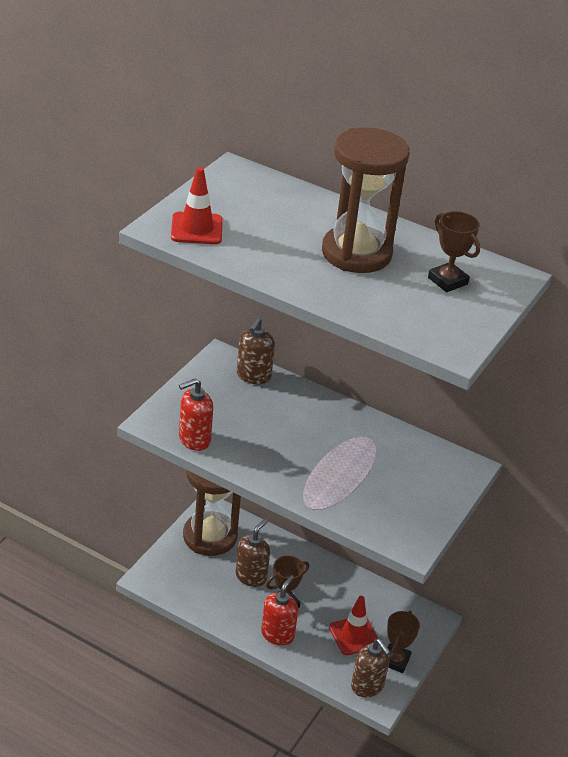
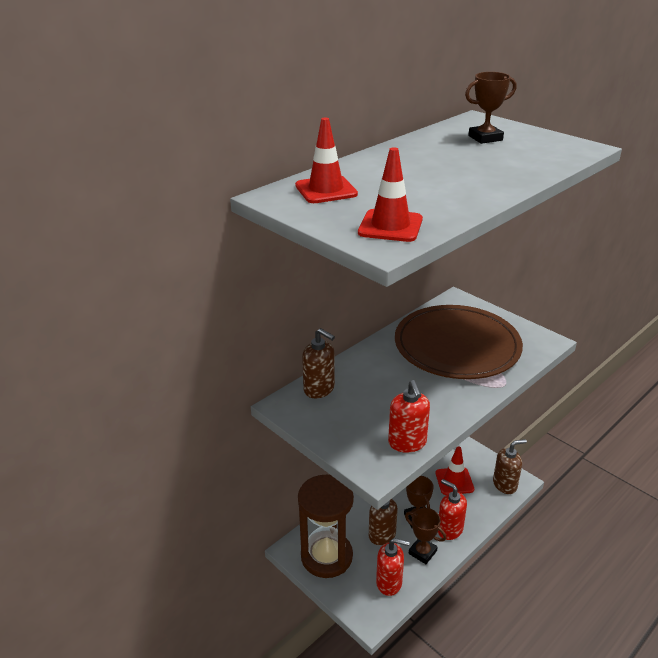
camera: 70 degrees left, 5 degrees down
brown hourglass [322,127,409,273] -> none
brown trophy [387,611,420,673] -> brown trophy moved to [405,508,446,564]
none -> red traffic cone [295,118,358,203]
none -> red soap dispenser [376,538,410,596]
none -> brown plate [395,305,523,379]

